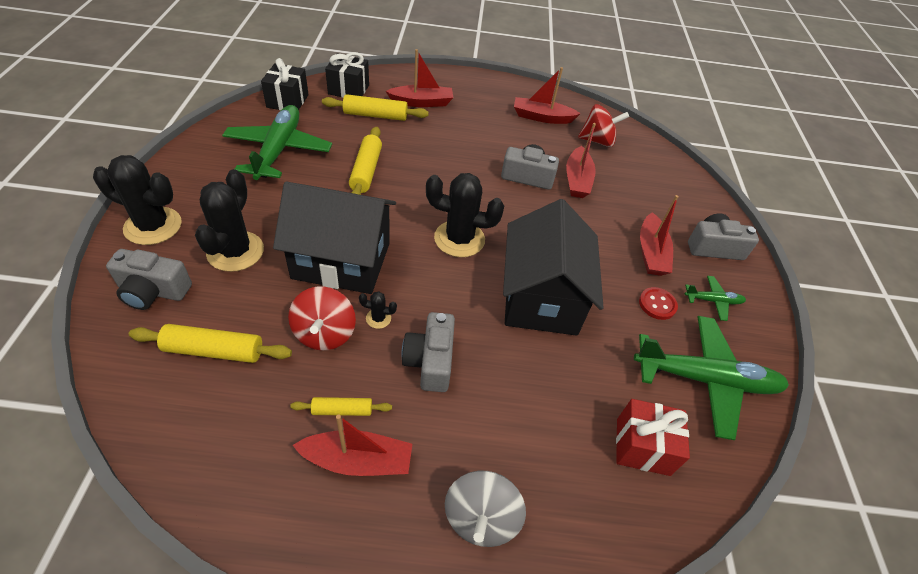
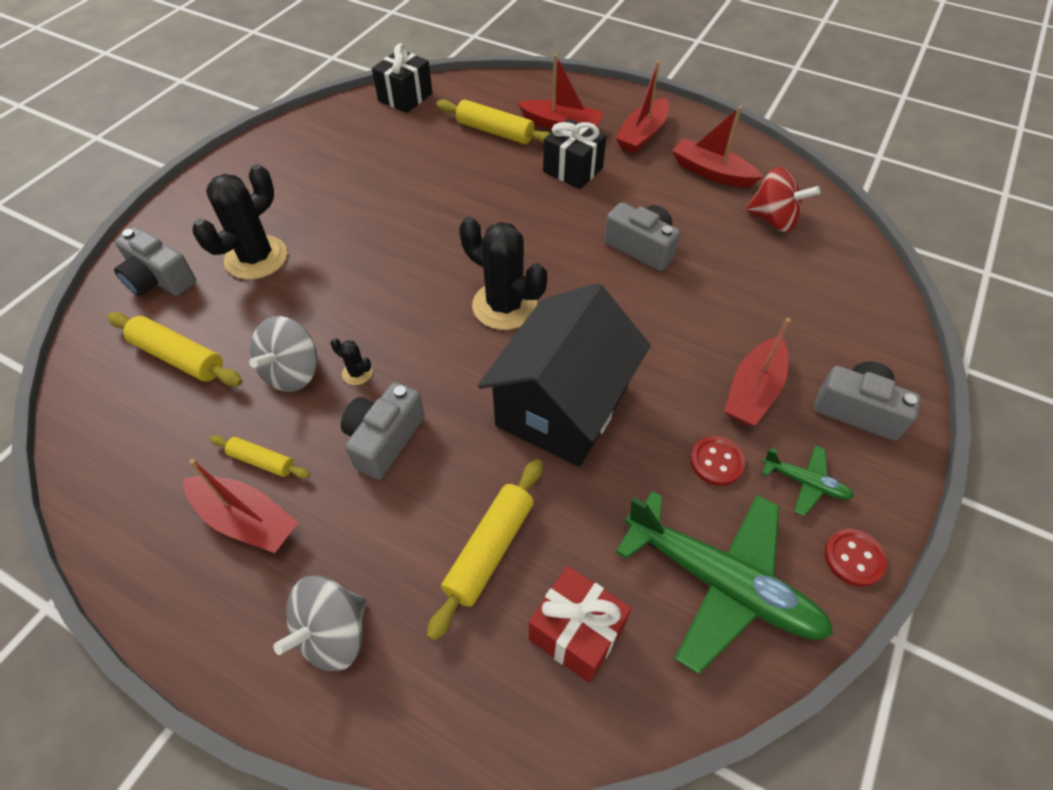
camera: 30 degrees right, 5 degrees up
black cactus [93,155,182,245] -> none
green plane [222,105,332,180] -> none
black house [273,182,396,294] -> none
red spinning top [288,286,356,350] -> grey spinning top [249,316,317,392]
black gift [325,52,369,98] -> black gift moved to [543,118,607,189]
yellow rolling pin [349,127,382,195] -> yellow rolling pin moved to [427,459,543,641]
red boat [566,123,596,198] -> red boat moved to [615,61,669,153]
none -> red button [824,529,887,587]

